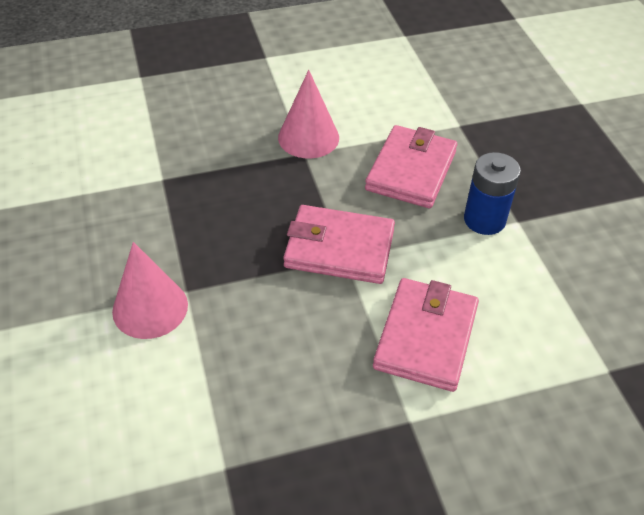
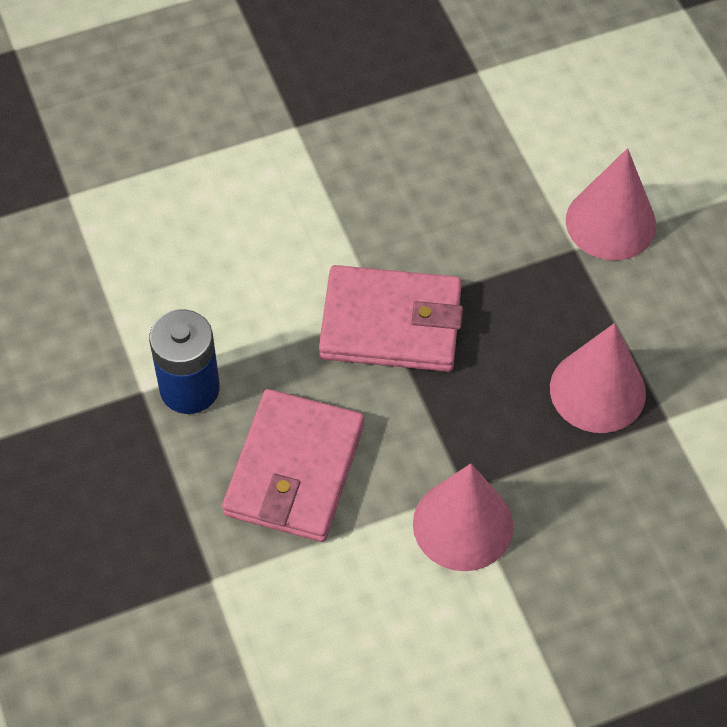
camera: 175 degrees right, 10 degrees up
pink wallet [373,278,479,392] -> none
none -> pink cone [550,323,646,433]

